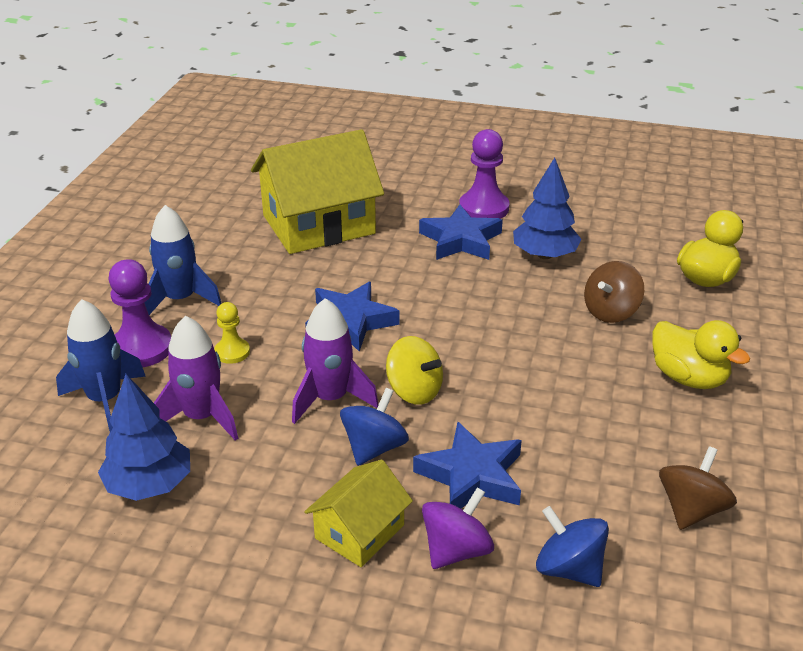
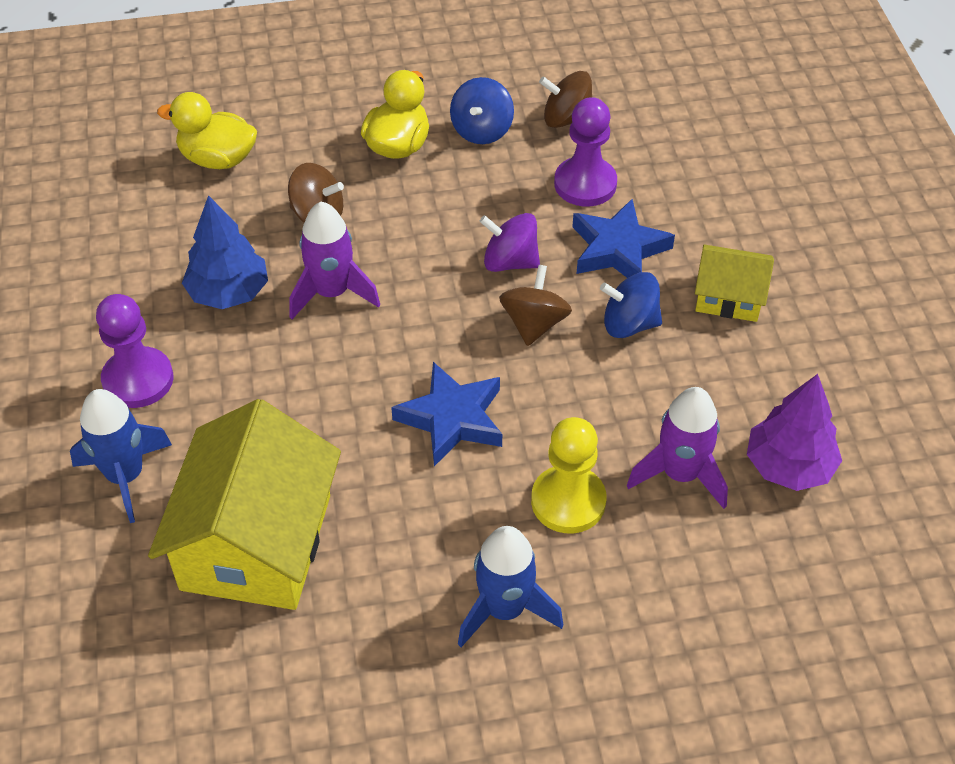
camera: 115 degrees left, 15 degrees up
blue rocket [56,299,146,432] -> blue rocket moved to [70,389,172,523]
blue tree [98,374,190,501] -> purple tree [747,374,842,491]
purple pawn [109,259,171,367] -> purple pawn moved to [554,97,617,207]
yellow pawn [214,302,250,364] -> yellow pawn [531,417,607,533], size x1.74
yellow house [251,129,384,254] -> yellow house turned 60 degrees clockwise [148,399,341,610]
purple rocket [292,298,379,424] -> purple rocket moved to [289,202,380,319]
yellow spinning top [386,336,443,405] -> brown spinning top [499,265,572,346]
blue star [419,205,503,260] -> none
purple spinning top [422,487,494,569] -> purple spinning top moved to [480,213,540,272]
blue spinning top [536,506,609,587] -> blue spinning top moved to [450,77,514,144]

